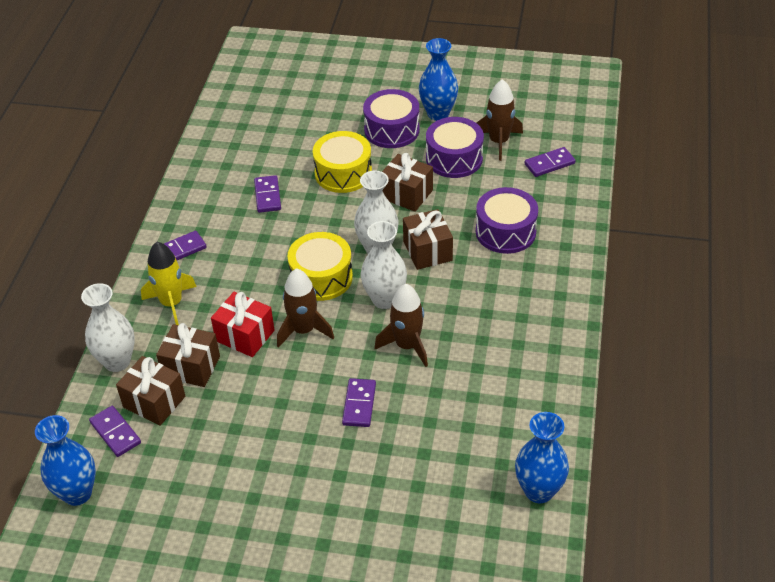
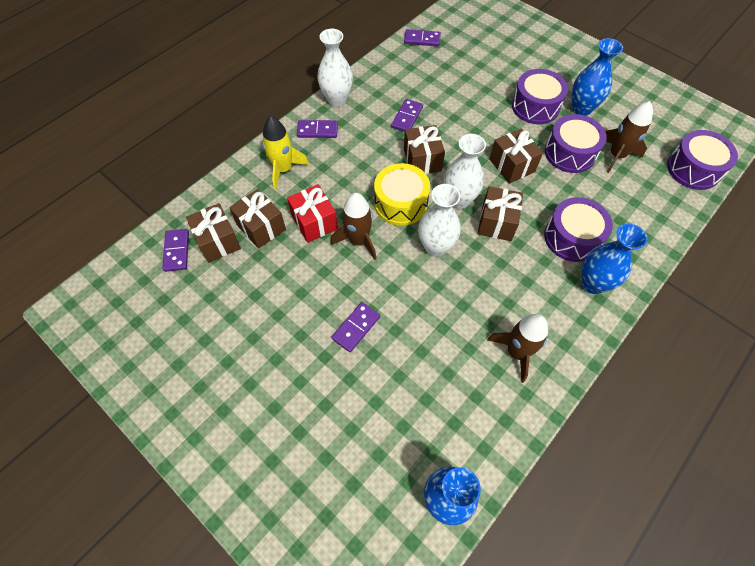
camera: 30 degrees right, 15 degrees up
blue vase [35,415,96,506] -> blue vase moved to [582,224,647,294]
white vase [81,283,135,372] -> white vase moved to [317,29,353,107]
yellow drum [313,131,372,193] -> none
brown rocket [374,284,428,367] -> brown rocket moved to [488,314,548,383]
purple domino [525,147,576,177] -> purple domino moved to [404,29,441,46]
none -> brown gift [404,125,445,174]
none -> purple drum [667,130,738,190]

